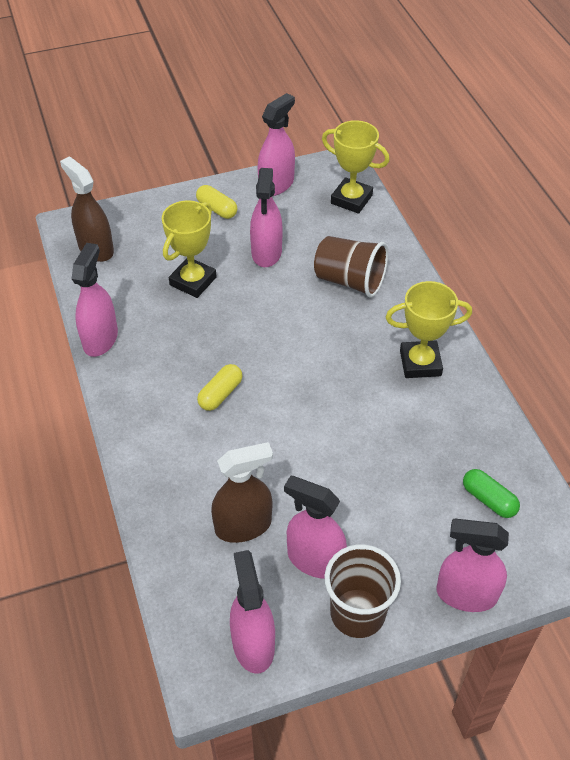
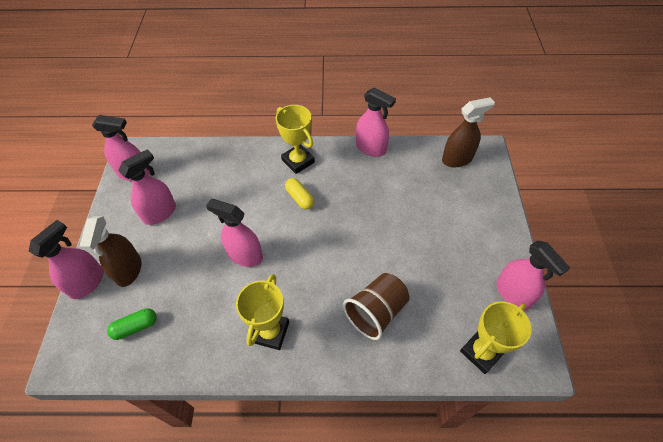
camera: 110 degrees right, 5 degrees up
yellow trophy [162,201,216,298] -> yellow trophy moved to [275,105,315,174]
yellow capsule [196,185,237,219] -> none
brown spray bottle [211,442,273,543] -> brown spray bottle moved to [80,216,141,287]
pink spray bottle [250,168,282,267] -> pink spray bottle moved to [206,199,263,267]
brown cup [325,544,401,638] -> none

